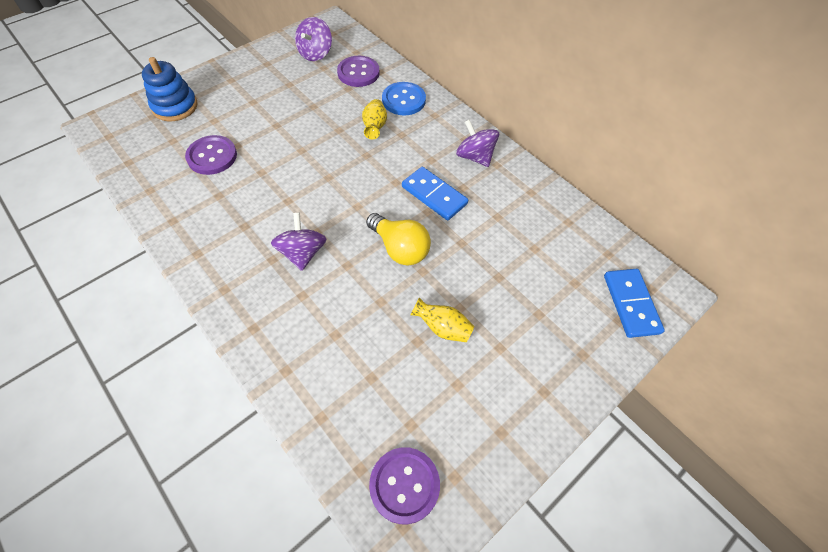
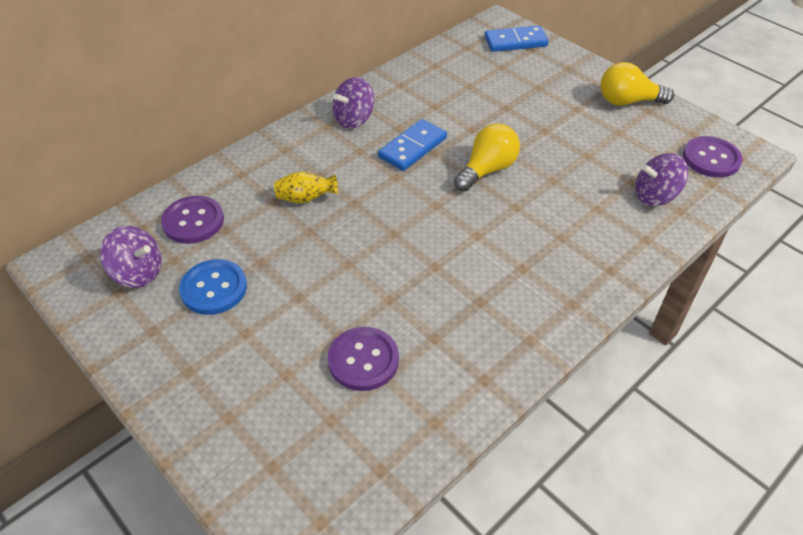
camera: 90 degrees left, 10 degrees down
blue stacking toy [142,57,198,121] -> none
purple spinning top [271,213,327,271] -> purple spinning top moved to [635,153,688,206]
blue button [382,82,426,115] -> blue button moved to [179,259,247,315]
yellow vase [411,297,474,342] -> none
none -> yellow light bulb [600,62,674,106]

